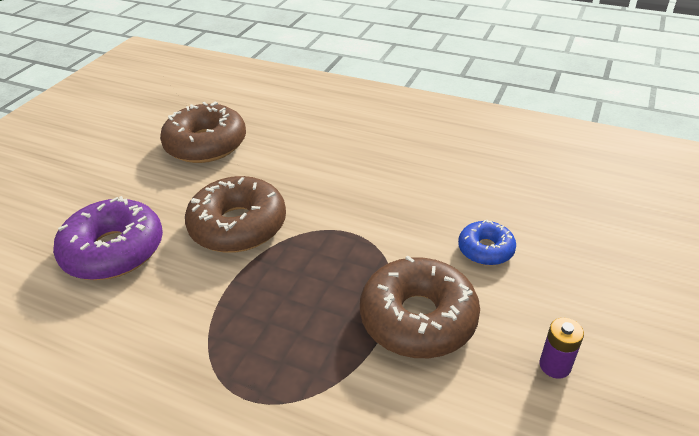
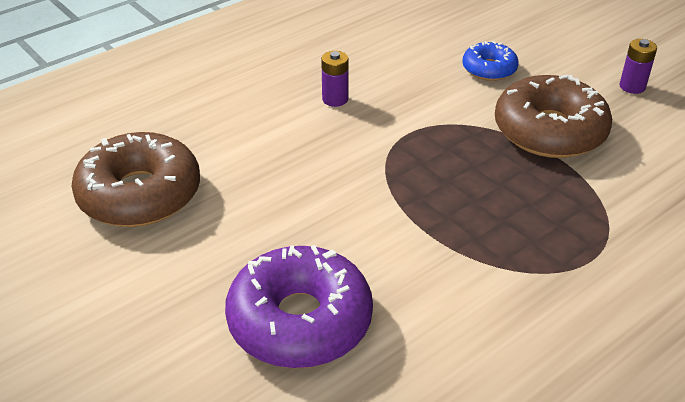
camera: 65 degrees left, 0 degrees up
brown donut [185,176,286,252] -> none
none -> purple battery [321,51,349,107]

